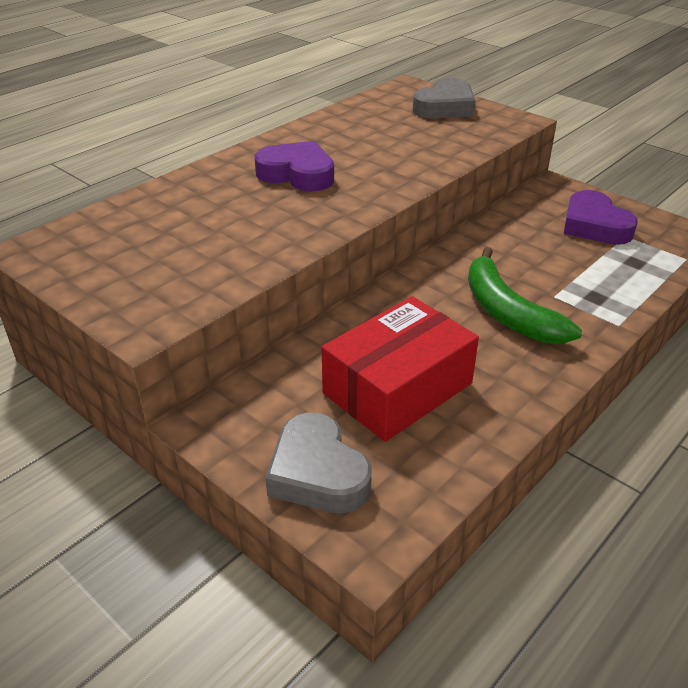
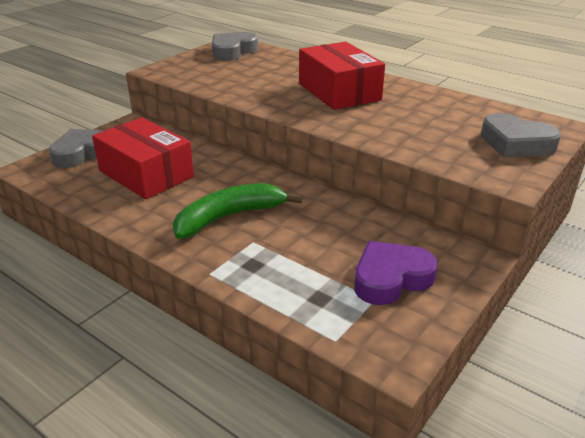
camera: 85 degrees right, 5 degrees down
purple heart [254,141,334,192] -> red box [299,42,385,110]
none -> grey heart [212,32,258,61]

